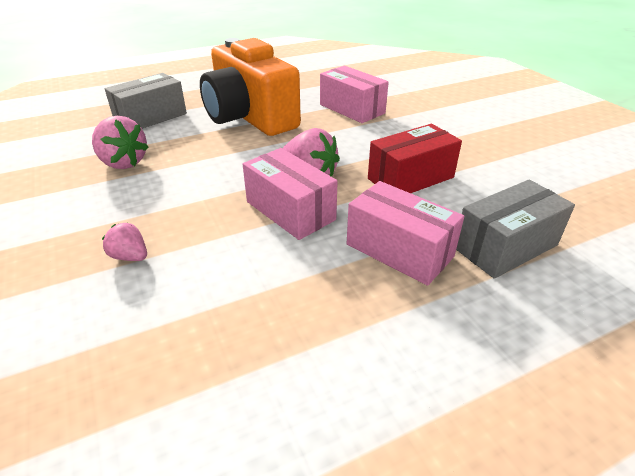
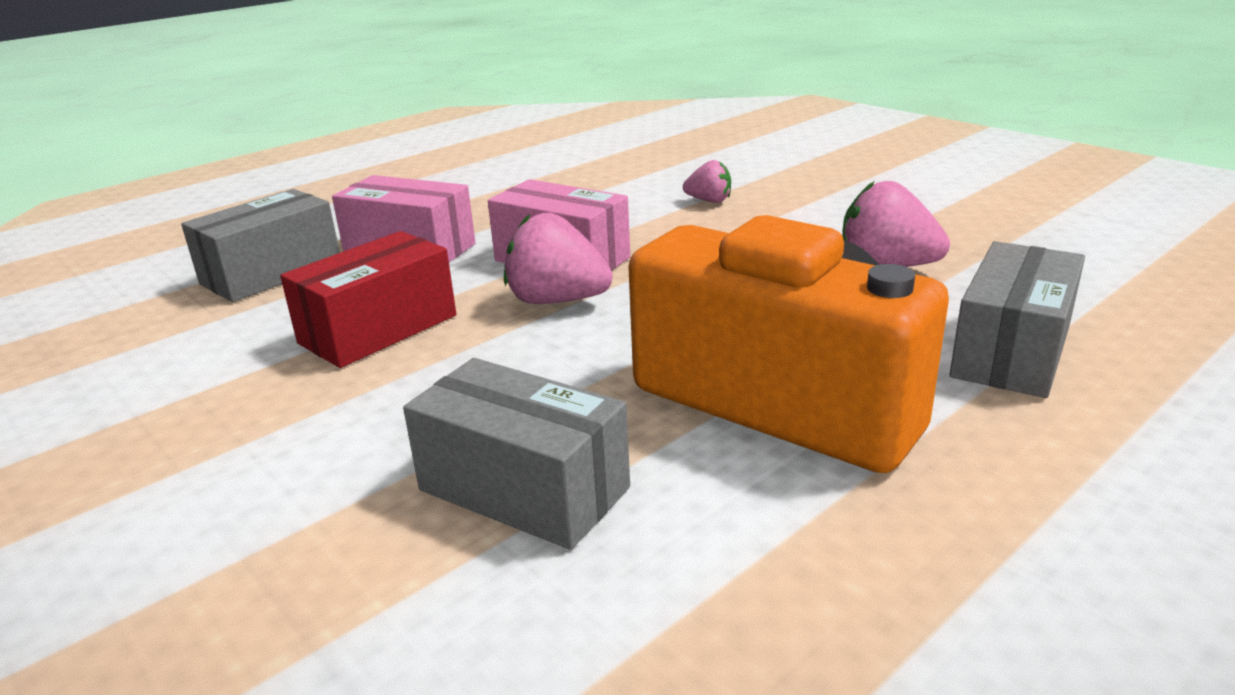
camera: 165 degrees right, 10 degrees down
pink box [320,66,389,123] -> grey box [403,358,630,550]

